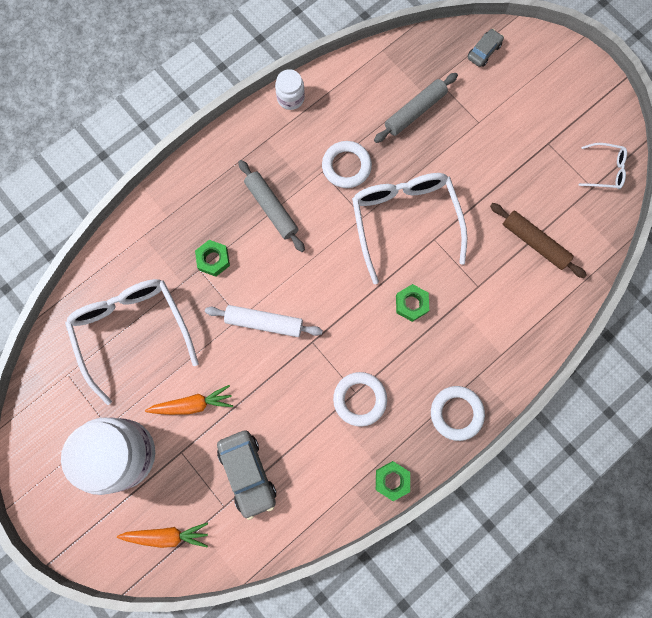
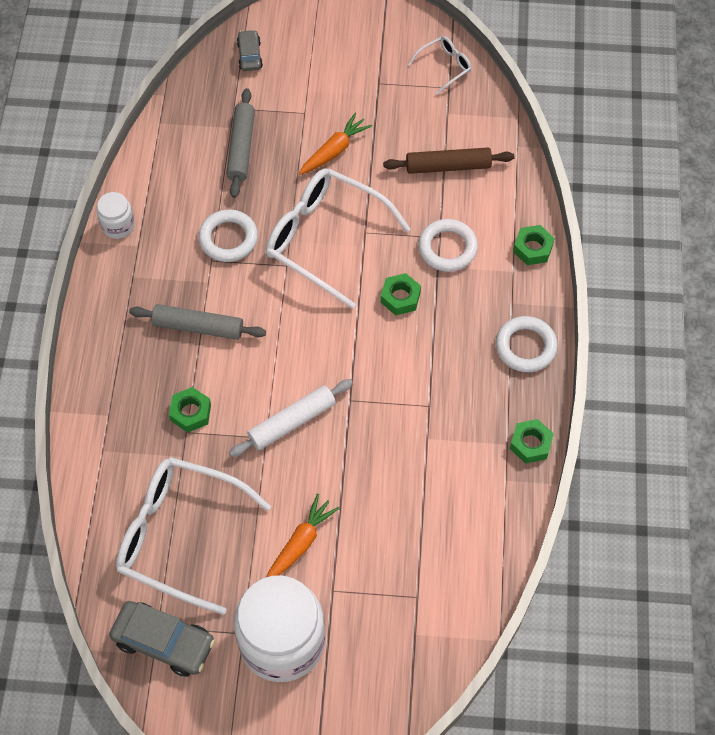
camera: 45 degrees left, 15 degrees down
orange carrot [117,522,208,548] -> orange carrot moved to [299,113,372,175]
grey car [217,430,276,520] -> grey car moved to [109,601,215,677]
white ring [333,372,387,427] -> white ring moved to [418,219,478,272]
none -> green nut [513,225,555,265]

